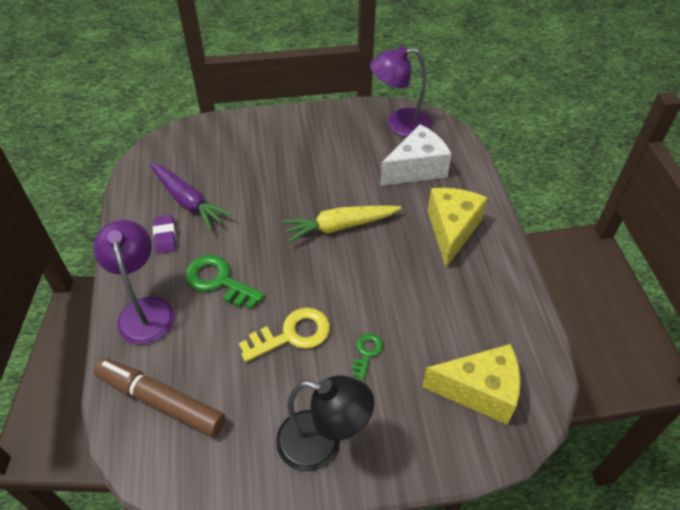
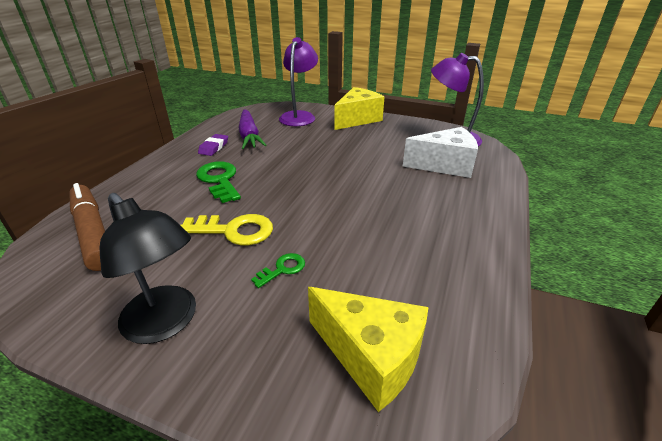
camera: 30 degrees right, 15 degrees down
purple lamp [93,220,174,345] -> purple lamp moved to [279,37,318,126]
yellow carrot [282,205,401,242] -> none
yellow cheese [428,188,487,267] -> yellow cheese moved to [334,87,384,130]

